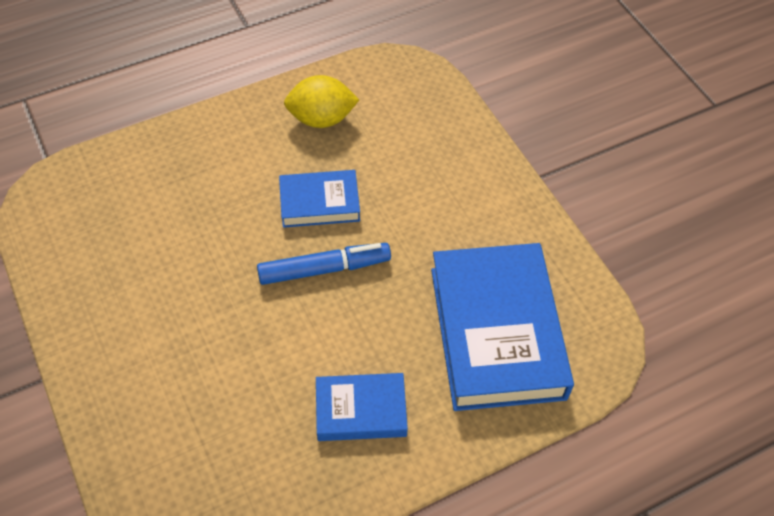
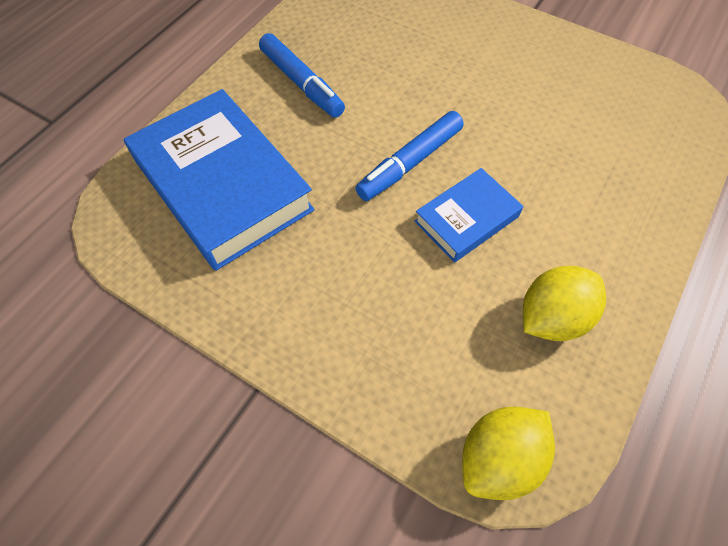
camera: 150 degrees right, 5 degrees up
blue book [316,373,408,441] -> blue marker [259,33,345,118]
none -> yellow lemon [462,407,555,500]

